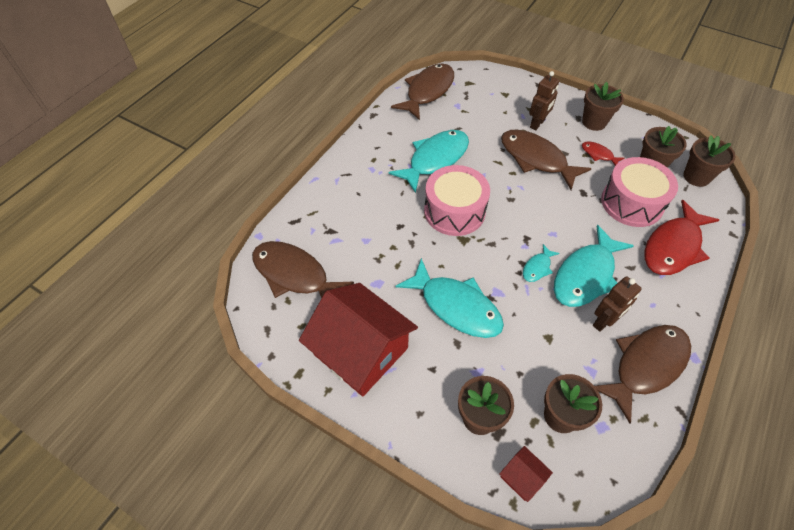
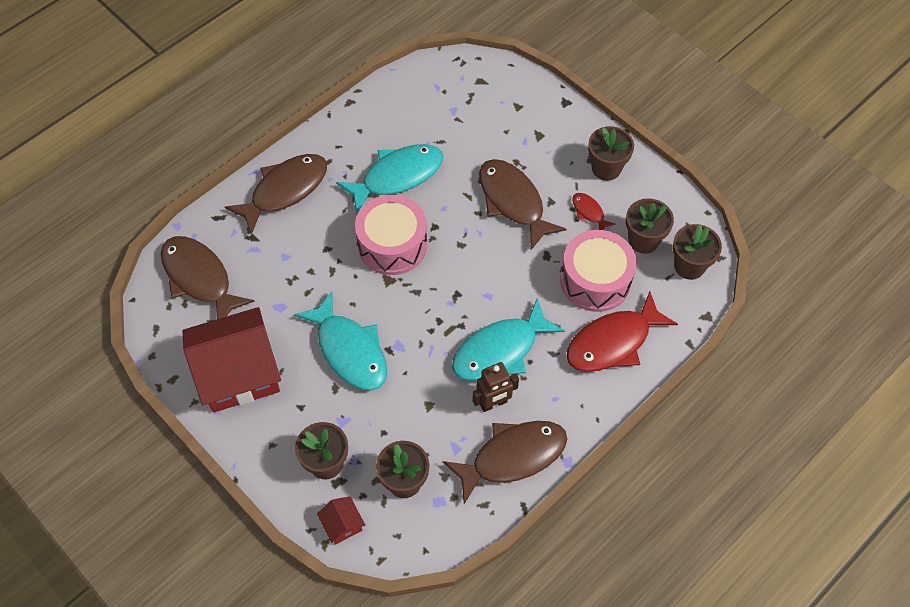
camera: 15 degrees right, 5 degrees up
red house [299,283,418,396] -> red house turned 75 degrees counterclockwise [182,307,281,413]
brown fish [391,64,454,120] -> brown fish moved to [225,154,327,235]
turquoise fish [523,244,560,282] -> none
brown robot [529,71,559,130] -> none

